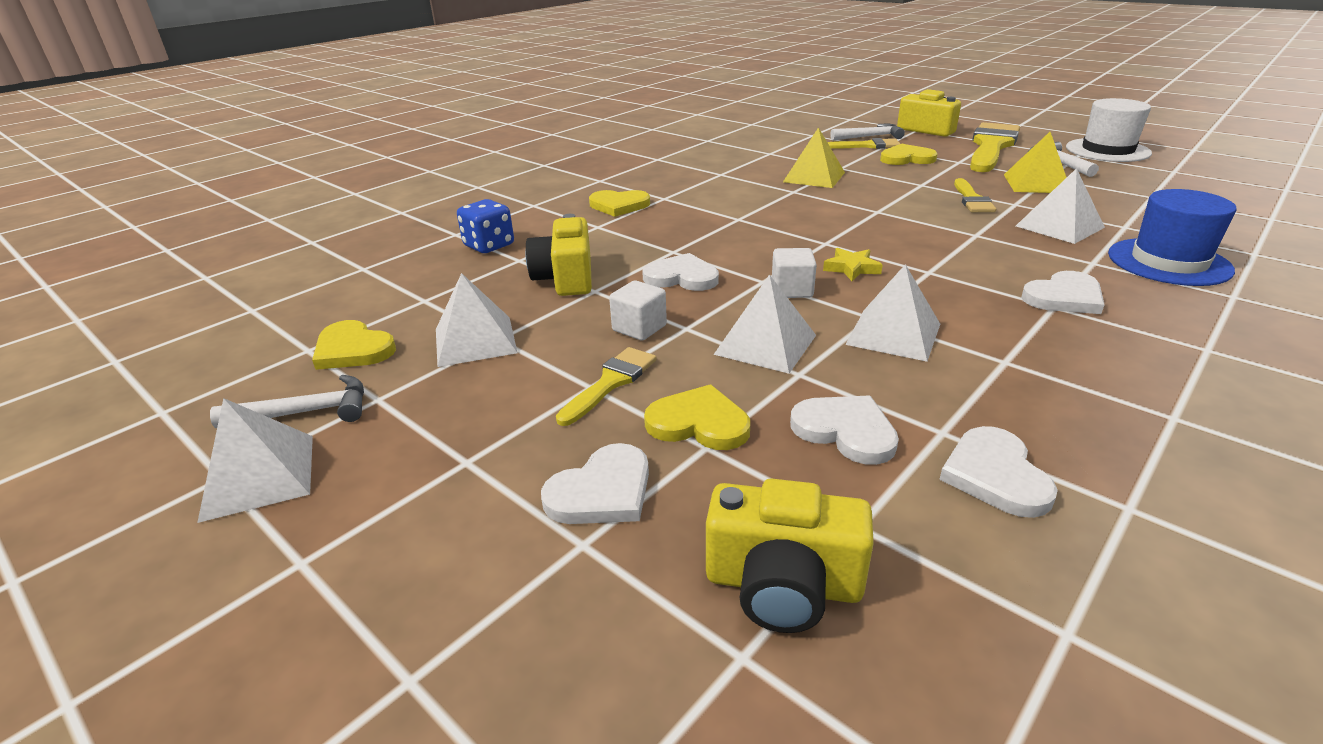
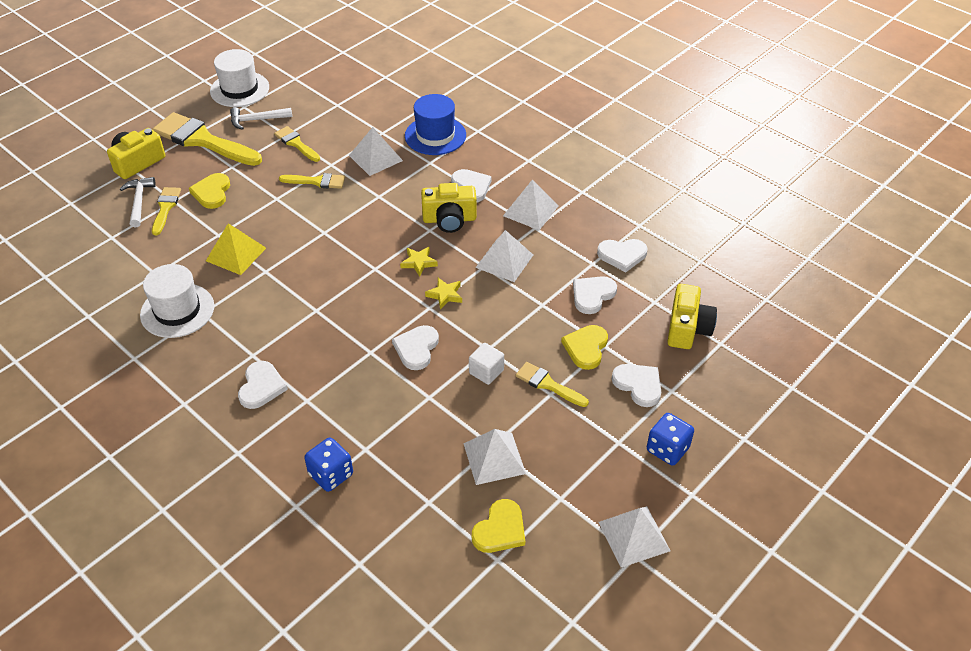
camera: 90 degrees left, 15 degrees up
white hammer [210,375,364,428] -> none
yellow camera [525,214,592,296] -> yellow camera moved to [421,183,477,233]
yellow heart [589,190,650,217] -> white heart [238,361,288,409]
white pyramid [713,274,816,374] -> white pyramid moved to [503,180,558,230]
white cube [772,248,817,298] -> yellow star [425,278,462,310]
yellow pyramid [1004,132,1067,193] -> yellow brush [274,126,320,162]
none -> white hat [140,264,214,338]
none -> blue dice [647,413,694,465]

